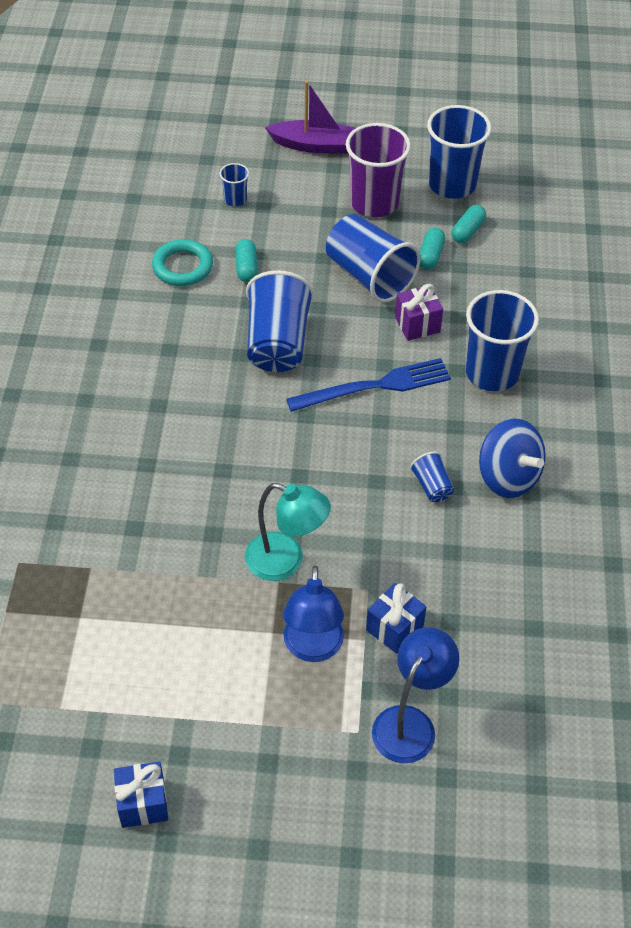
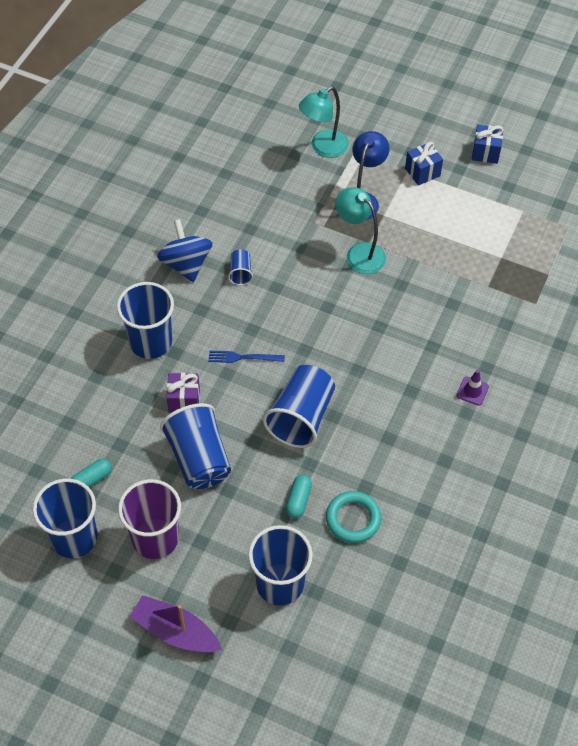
camera: 160 degrees left, 5 degrees up
blue cup [220,163,249,207] -> blue cup [248,525,313,606], size x2.15
blue fork [286,358,451,412] -> blue fork [209,351,285,363], size x0.58
blue gift [366,583,426,654] -> blue gift moved to [405,142,443,186]
blue lamp [372,627,459,763] -> turquoise lamp [299,86,349,158]
turquoise capsule [420,228,445,270] -> none
none -> purple traffic cone [456,370,489,406]

